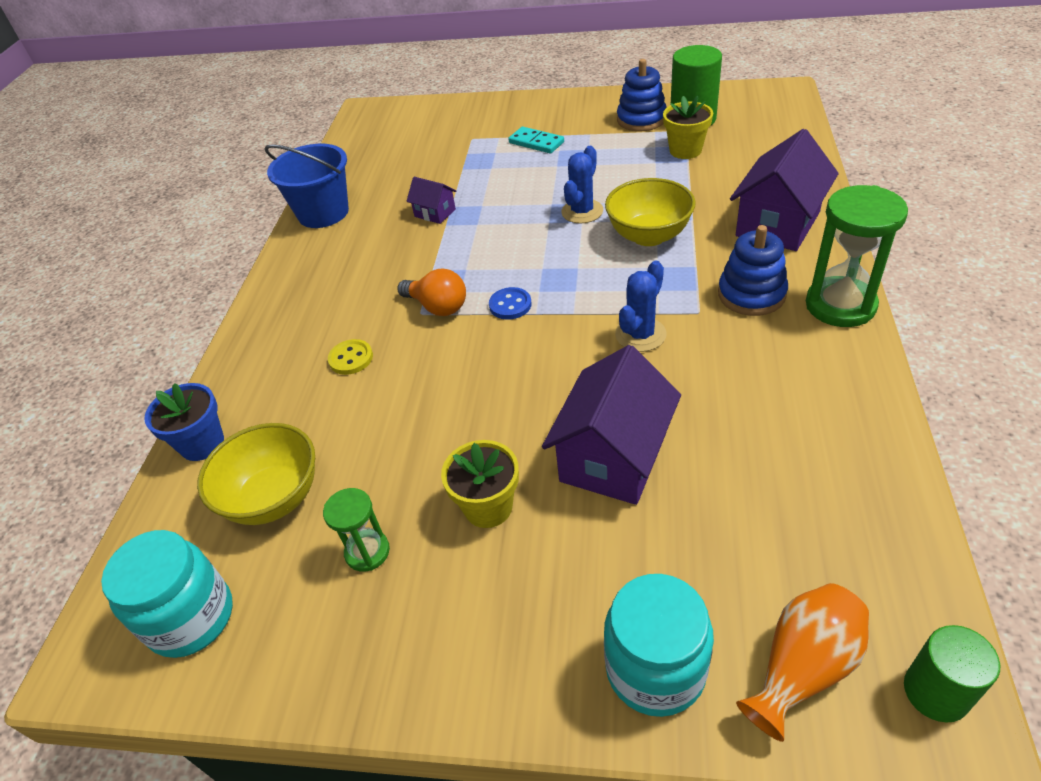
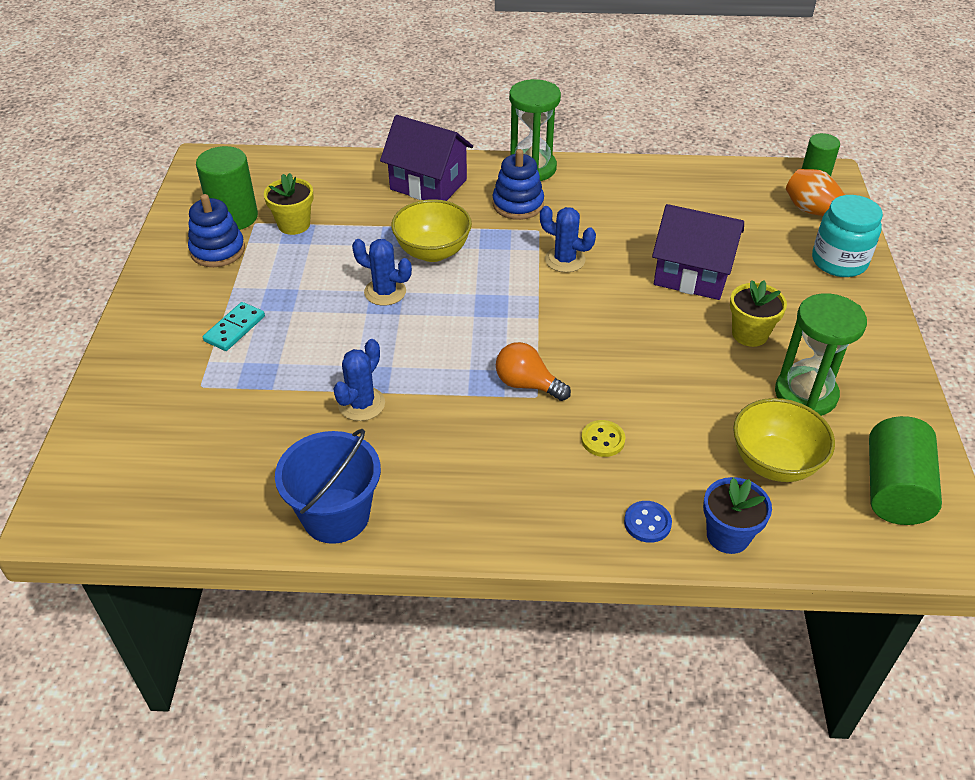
camera: 100 degrees left, 0 degrees up
turquoise jar [101,530,233,658] -> green cylinder [869,416,942,525]
green hourglass [323,488,390,572] -> green hourglass [775,293,867,416], size x1.82
orange light bulb [397,269,466,316] -> orange light bulb turned 90 degrees counterclockwise [496,342,571,401]
purple house [406,177,456,224] -> blue cactus [333,339,385,421]
blue button [489,287,532,320] -> blue button moved to [624,501,672,543]

